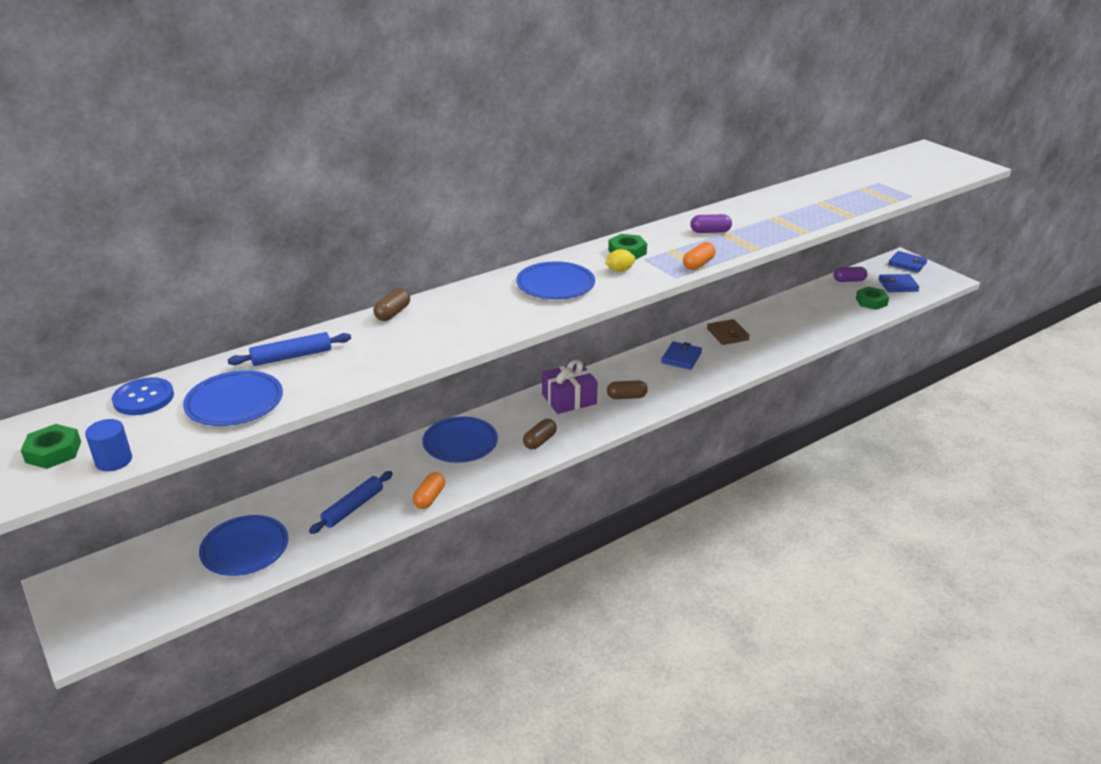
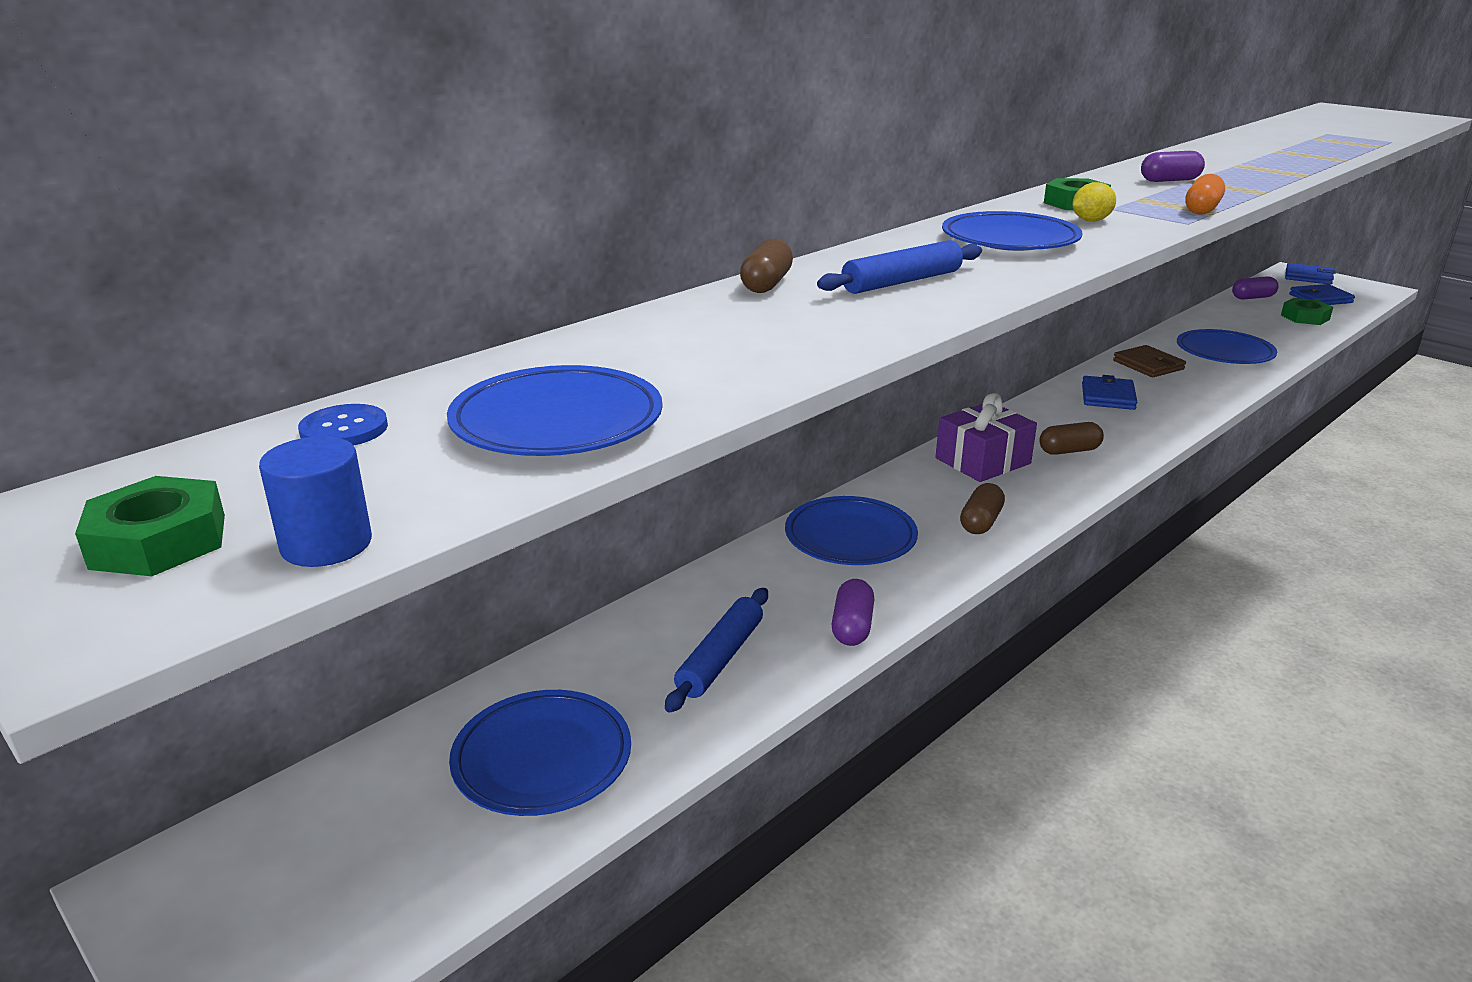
camera: 10 degrees left, 5 degrees down
blue button [112,377,174,415] -> blue button [298,404,388,446], size x0.65
blue rolling pin [228,332,351,366] -> blue rolling pin moved to [817,240,982,294]
orange capsule [413,472,445,509] -> purple capsule [832,579,874,646]
none -> blue plate [1177,329,1277,364]

